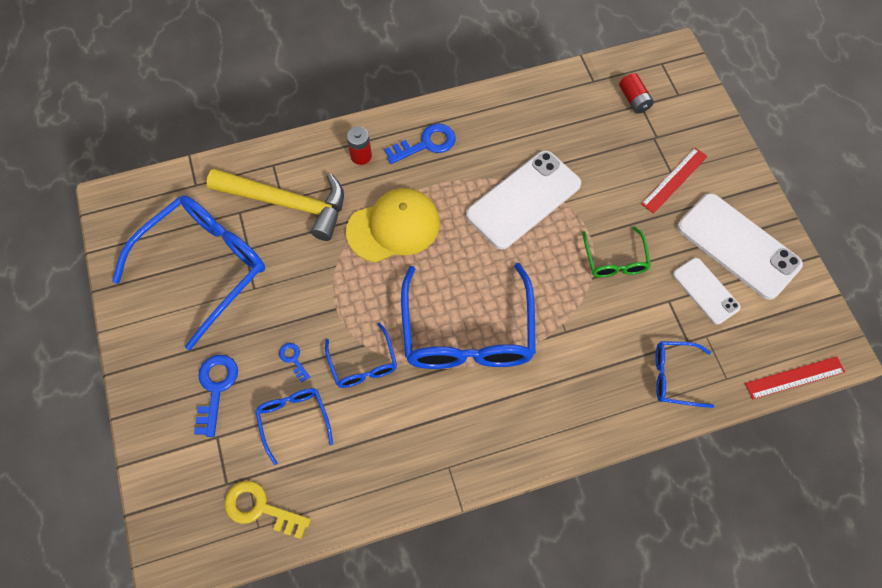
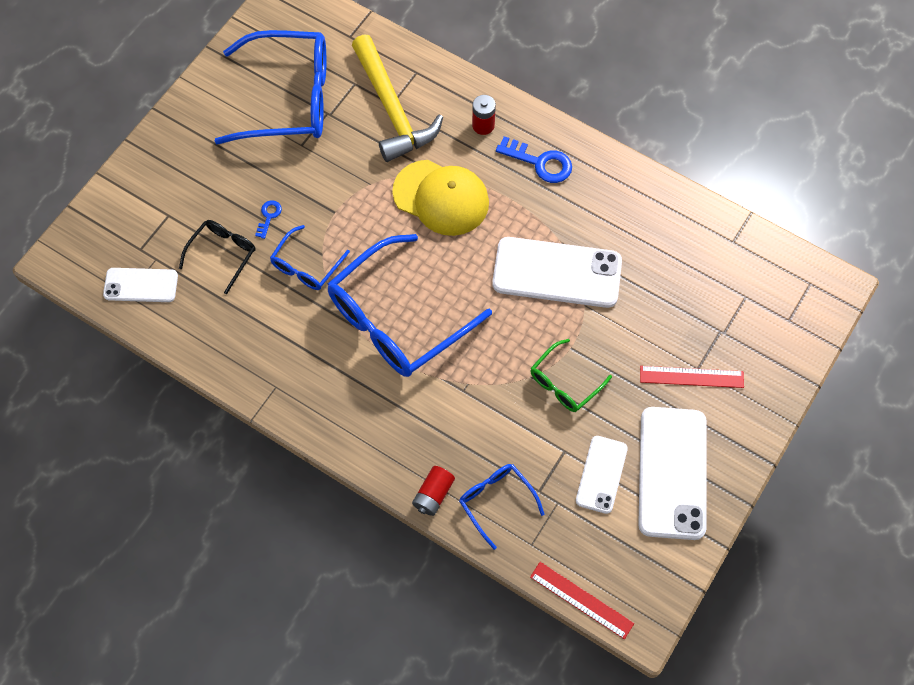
camera: 50 degrees right, 0 degrees up
blue key [194,355,238,437] -> none
yellow key [225,481,311,539] -> white phone [103,268,178,302]
blue glasses [255,388,333,465] -> black glasses [179,220,256,294]
red battery [619,73,654,114] -> red battery moved to [412,466,455,516]

